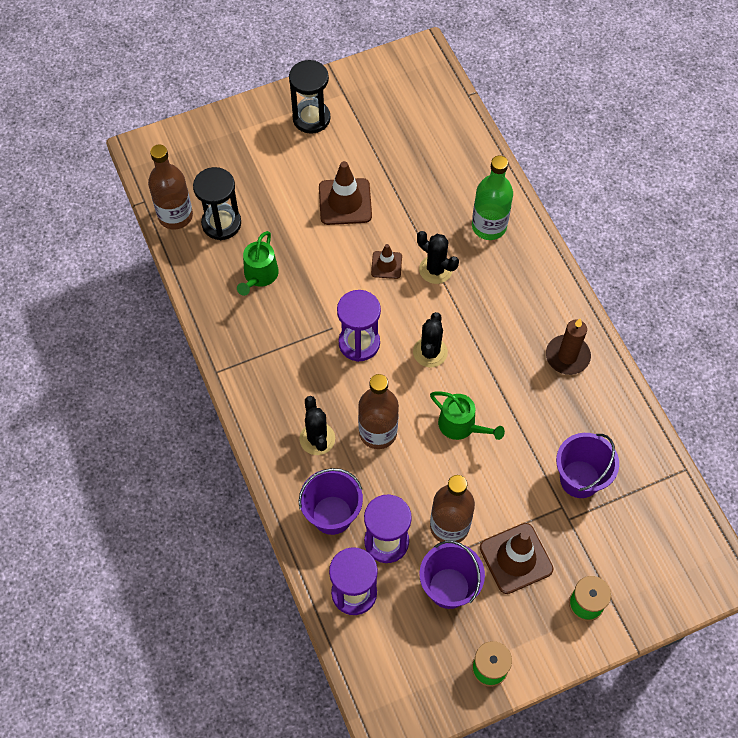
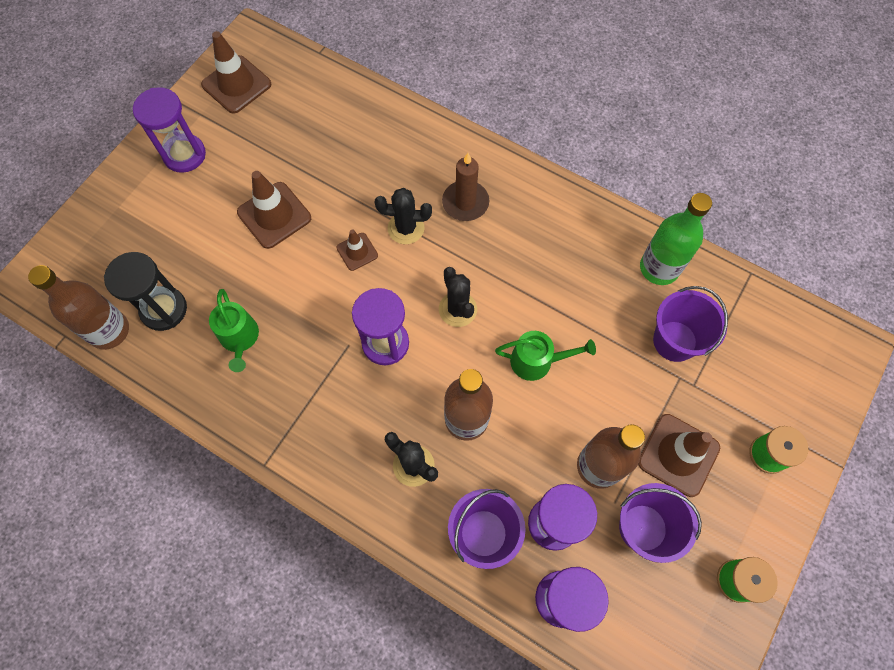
camera: 35 degrees left, 5 degrees up
black hourglass [289,60,330,134] -> purple hourglass [133,87,206,173]
green bottle [472,156,513,240] -> green bottle moved to [640,193,712,285]
brown candle [546,318,591,375] -> brown candle moved to [442,153,489,221]
none -> brown traffic cone [201,31,271,114]

